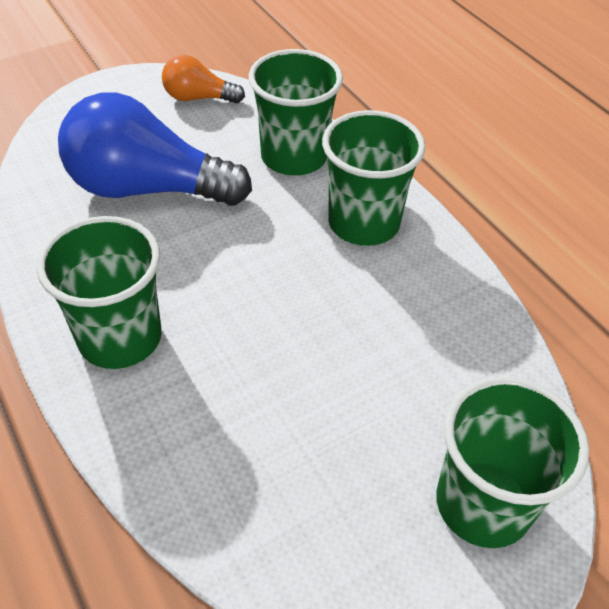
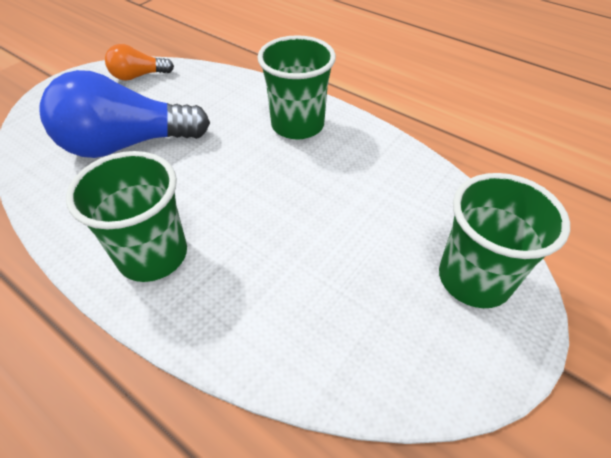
camera: 20 degrees left, 0 degrees up
green cup [249,49,343,176] -> none

